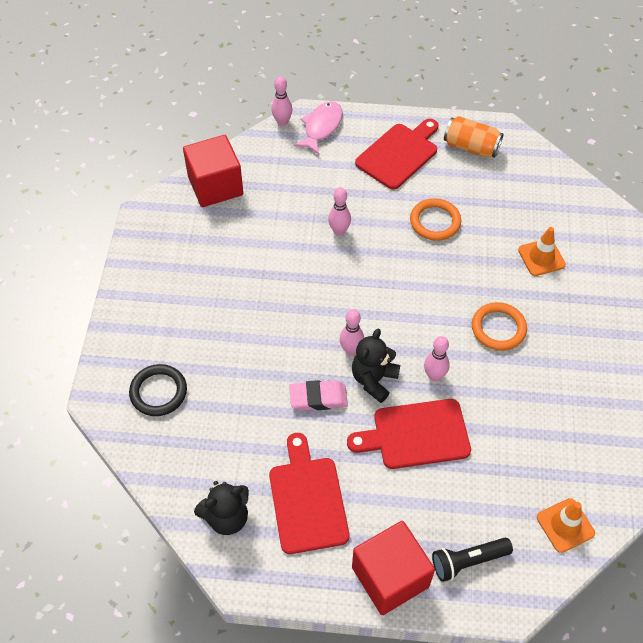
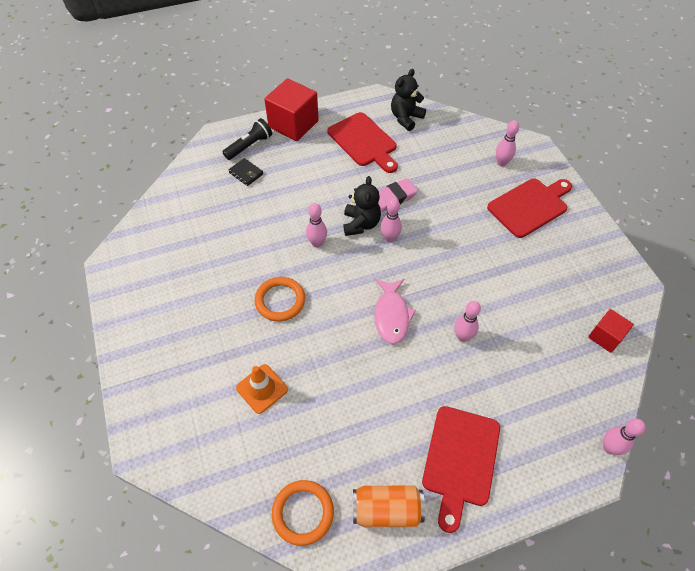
camera: 155 degrees right, 0 degrees up
black ring [129,364,187,416] -> pink bowling pin [496,120,519,167]
red cube [183,135,243,207] -> red cube [588,309,634,353], size x0.56
pink fish [293,101,343,154] -> pink fish moved to [374,279,416,344]
red cutting board [347,399,471,469] -> red cutting board moved to [487,179,572,238]
orange ring [410,198,461,241] -> orange ring moved to [272,480,334,546]
orange traffic cone [537,498,595,553] -> none
none -> black wallet [228,158,263,186]

